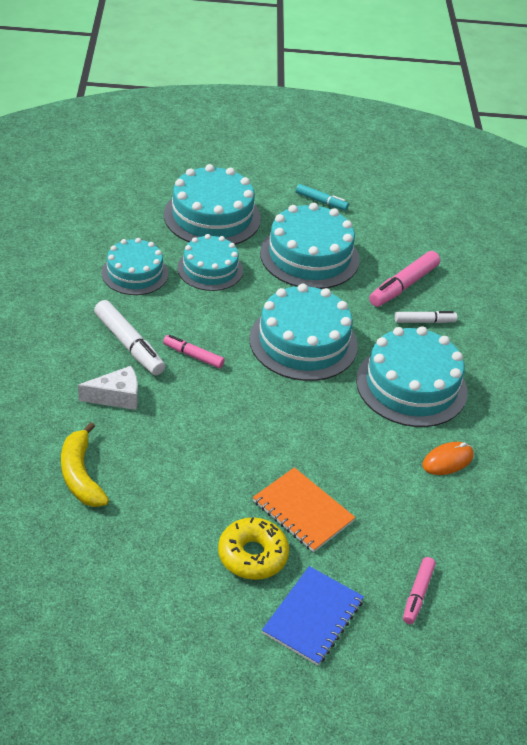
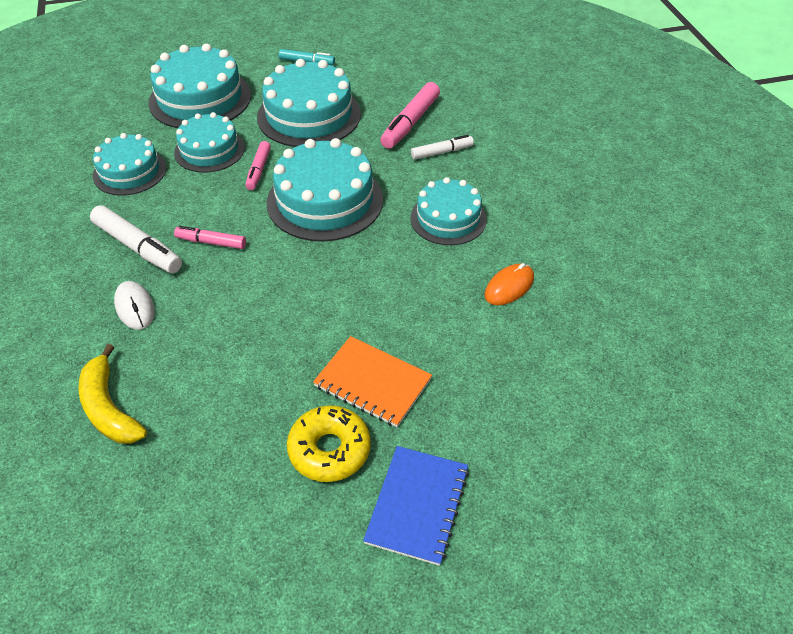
camera: 10 degrees left, 5 degrees up
white cheese [78,366,138,410] -> white mouse [114,281,155,330]
turquoise cake [356,326,467,427] -> turquoise cake [410,177,487,245], size x0.64
pink marker [403,557,436,624] -> pink marker moved to [245,141,271,190]

